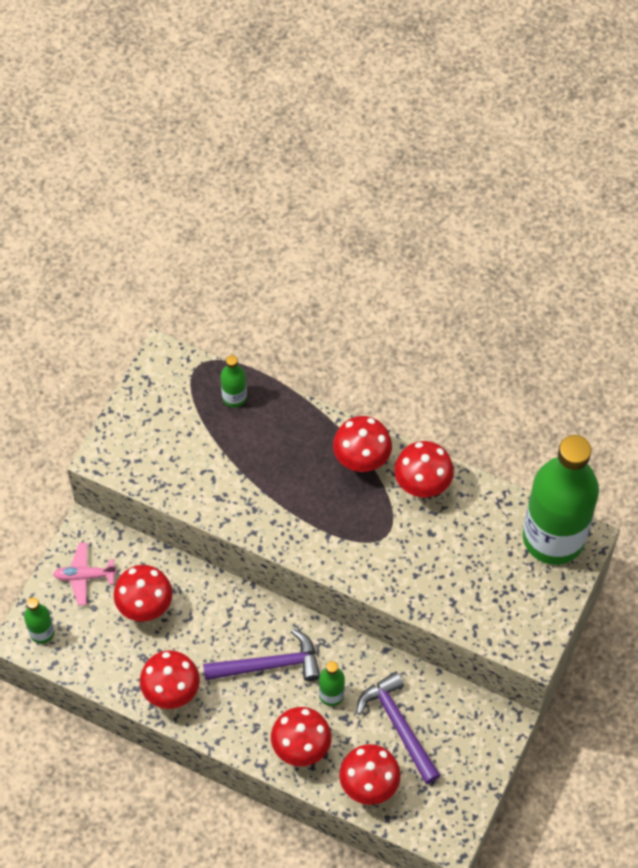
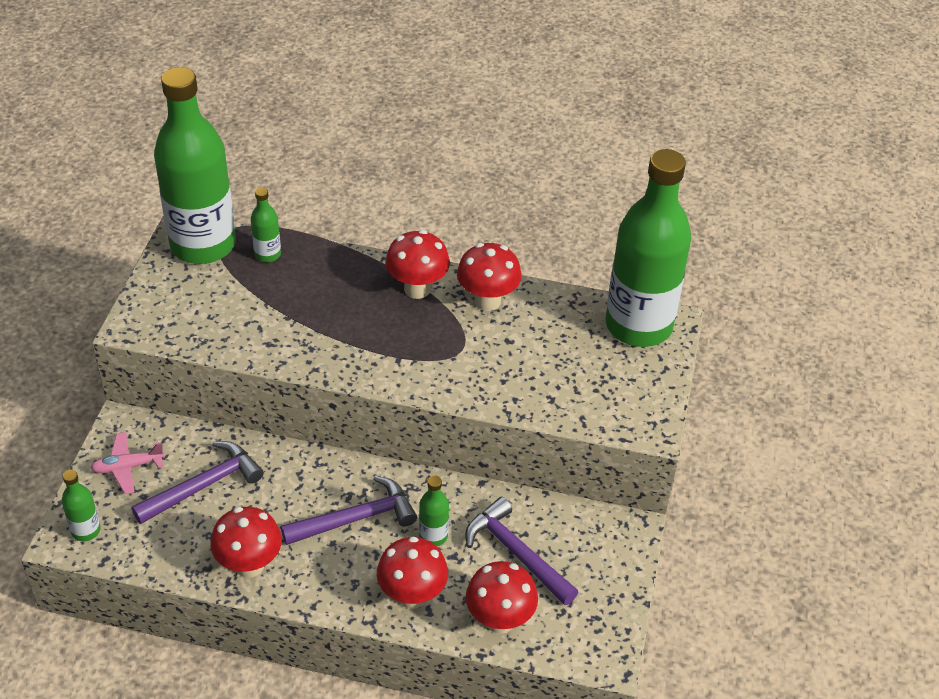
camera: 15 degrees left, 15 degrees down
red mushroom [113,565,172,622] -> purple hammer [132,441,264,524]
none -> green bottle [154,67,236,264]

